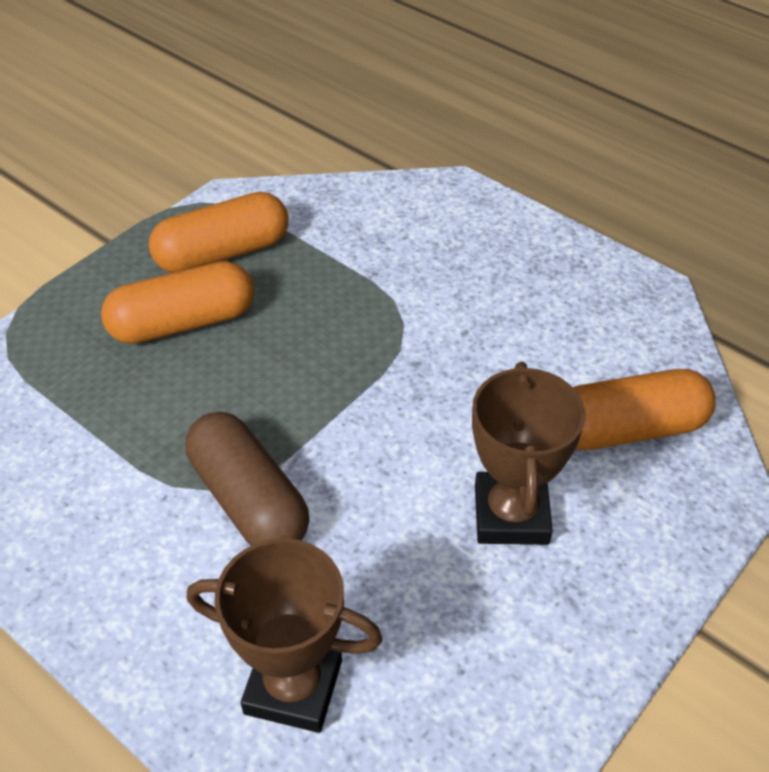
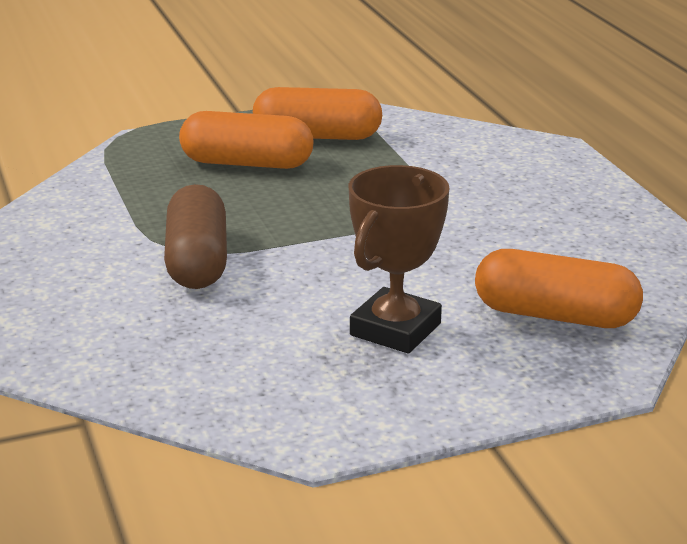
camera: 30 degrees right, 20 degrees down
brown trophy [187,538,383,733] -> none

